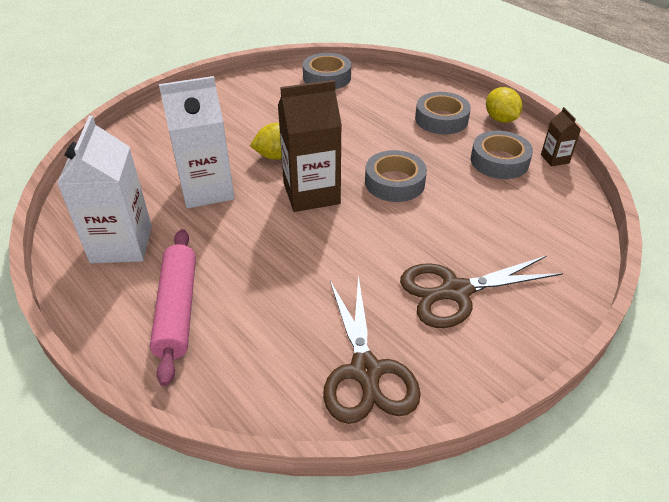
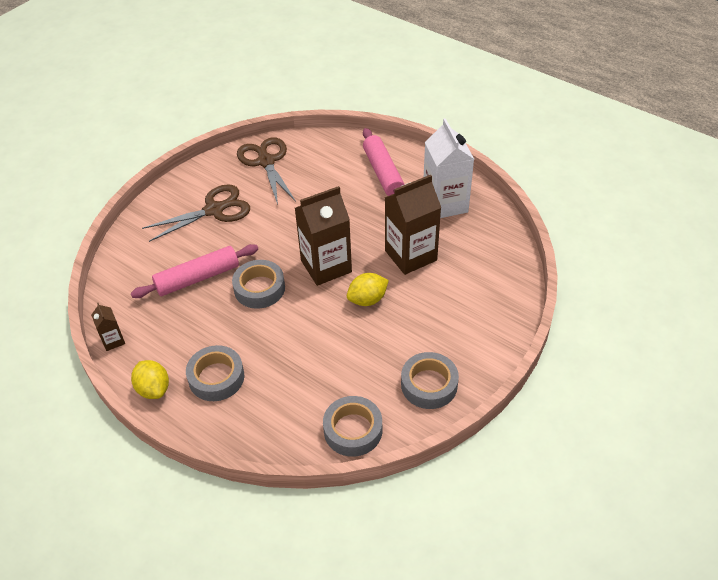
camera: 170 degrees right, 5 degrees up
white carton [159,76,235,208] -> brown carton [385,175,441,275]
grey tape [471,131,533,179] -> grey tape moved to [401,352,459,409]
none -> pink rolling pin [131,244,258,298]

